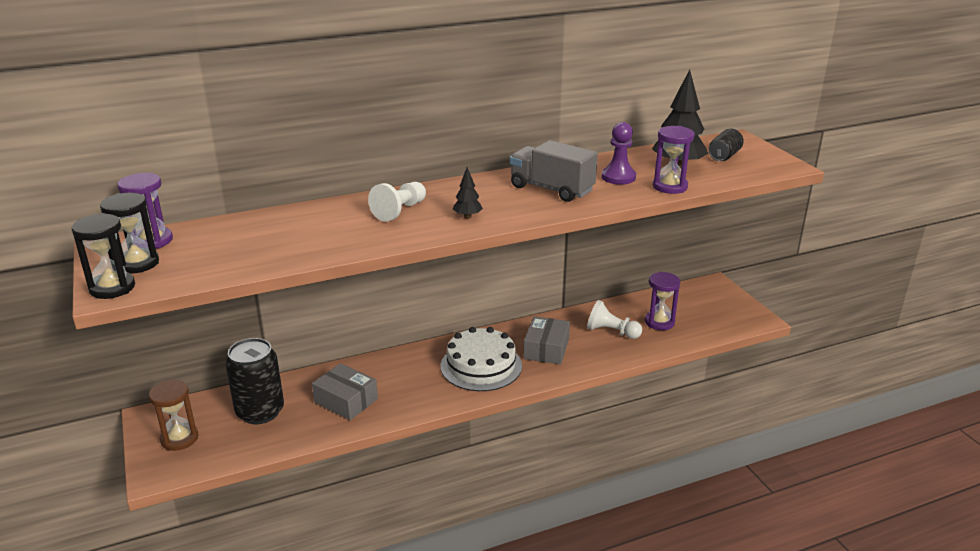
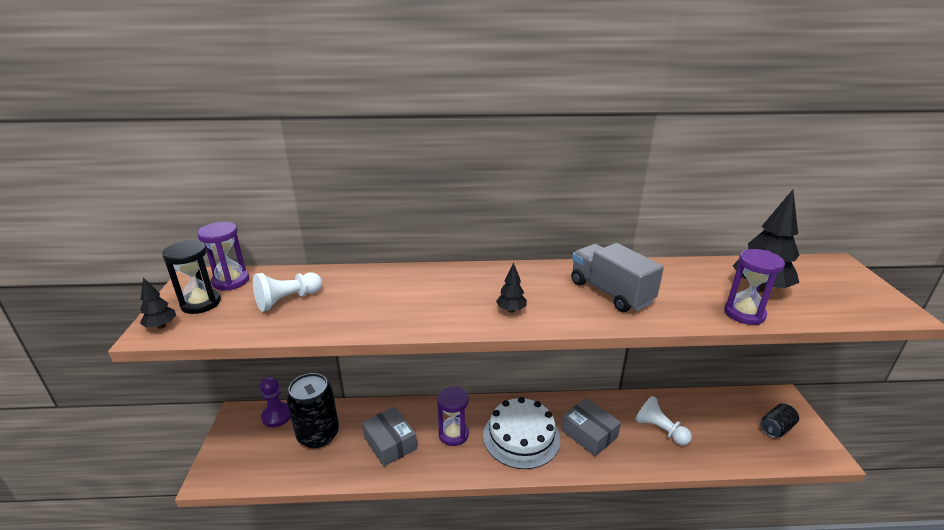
camera: 20 degrees right, 0 degrees up
black hourglass [72,213,135,299] -> black tree [140,277,176,329]
brown hourglass [149,380,199,451] -> none
white pawn [368,182,426,222] -> white pawn moved to [253,272,322,312]
grey box [524,316,570,365] -> grey box turned 75 degrees counterclockwise [561,398,621,456]
purple pawn [602,122,636,185] -> purple pawn moved to [260,377,291,427]
purple hourglass [645,272,680,330] -> purple hourglass moved to [437,386,469,446]
black can [709,129,744,161] -> black can moved to [760,404,799,438]

